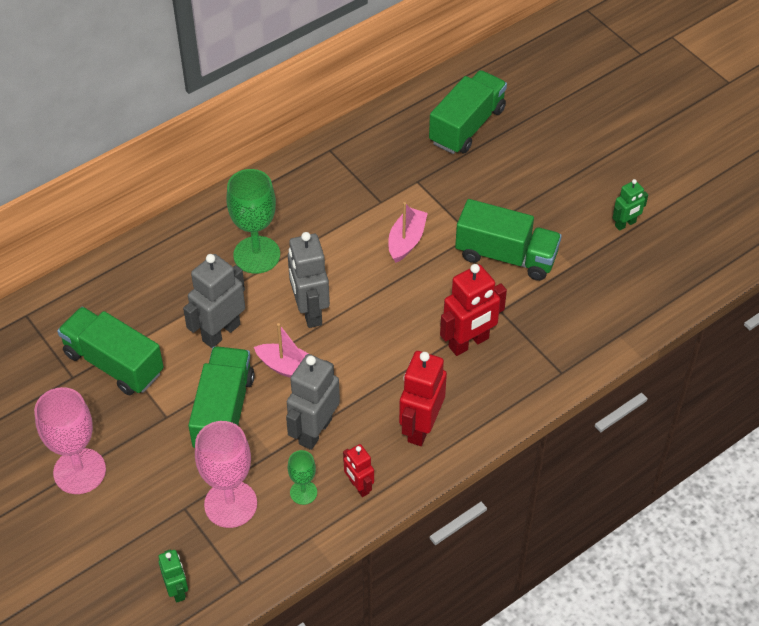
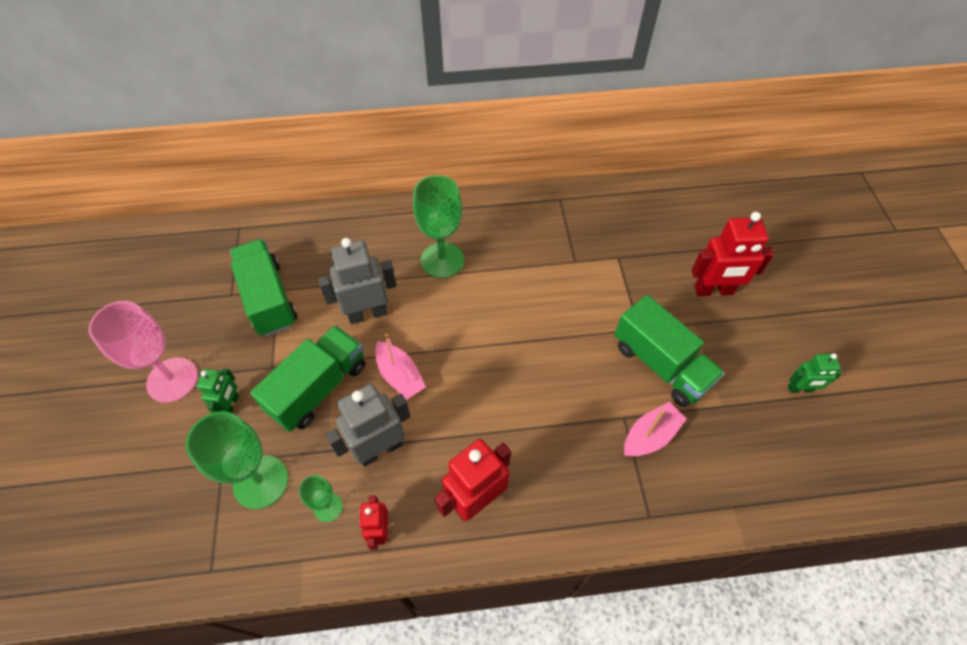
camera: 30 degrees right, 5 degrees up
green robot [159,550,188,603] -> green robot moved to [197,368,239,413]
pink goblet [195,421,257,528] -> green goblet [185,411,288,509]
grey robot [288,232,330,328] -> none
pink boat [388,202,428,263] -> pink boat moved to [624,402,687,456]
green truck [429,70,507,154] -> none
red robot [440,264,507,356] -> red robot moved to [691,212,774,296]

